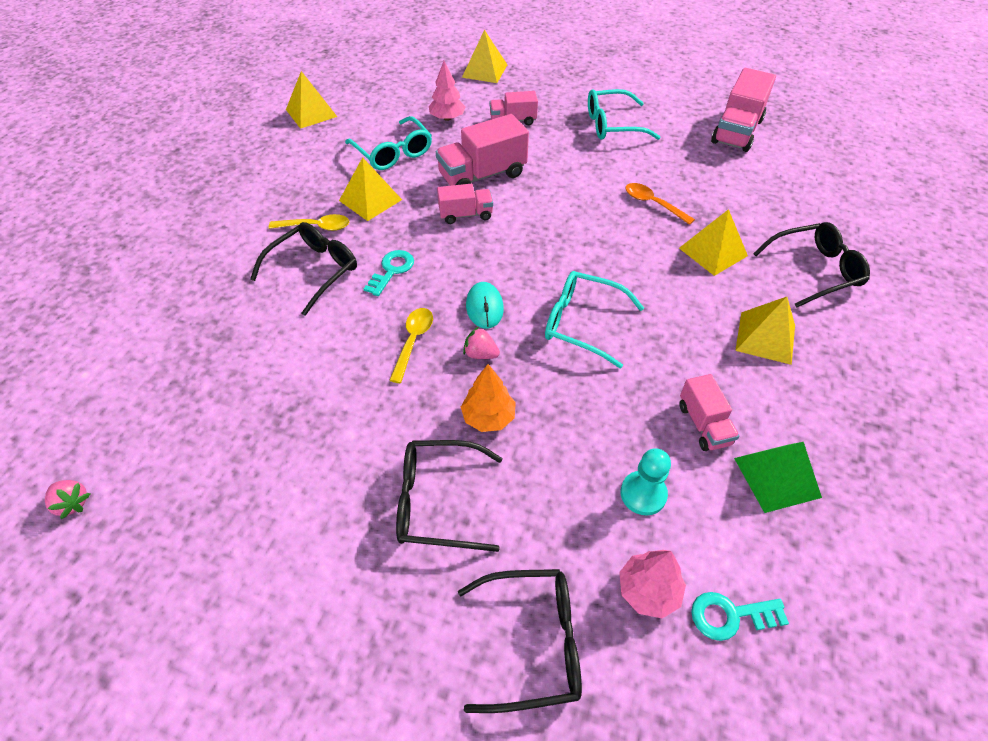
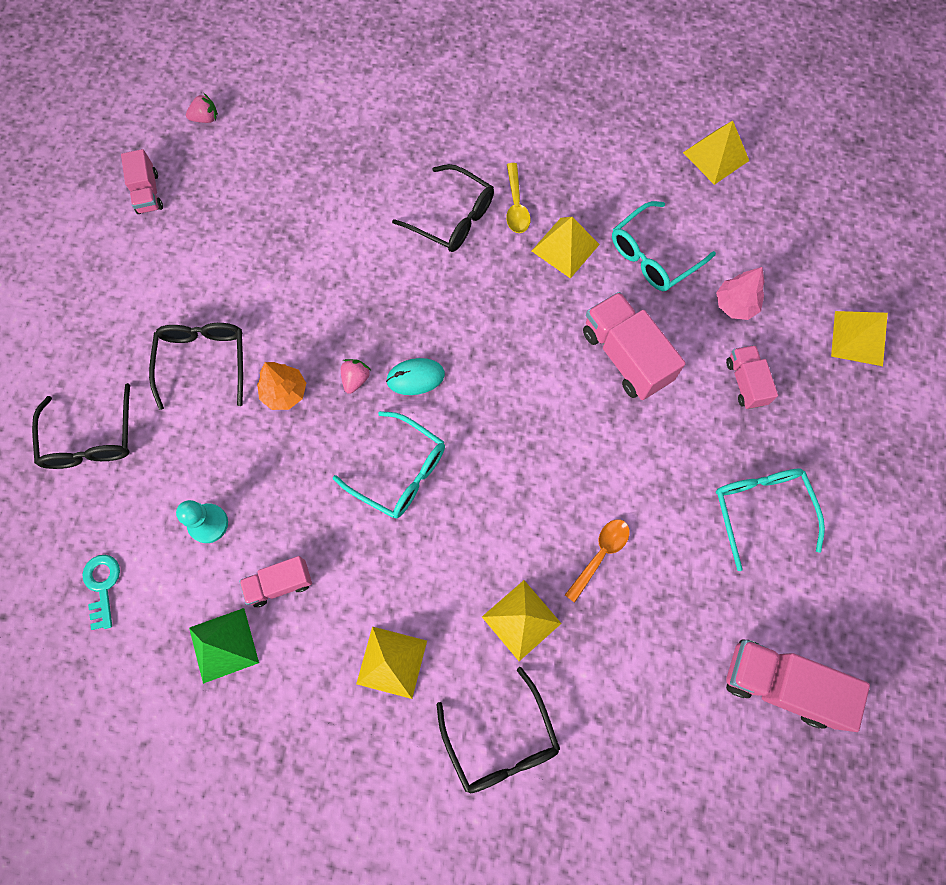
camera: 85 degrees right, 20 degrees up
pink strawberry [45,480,90,519] -> pink strawberry turned 135 degrees counterclockwise [186,93,218,123]
turquoise key [364,250,414,296] -> none
yellow spoon [389,308,433,383] -> none
pink truck [437,184,493,224] -> pink truck moved to [121,149,163,214]
turquoise glasses [545,271,644,368] -> turquoise glasses turned 105 degrees clockwise [333,411,445,519]
pink tree [619,550,686,619] -> none

